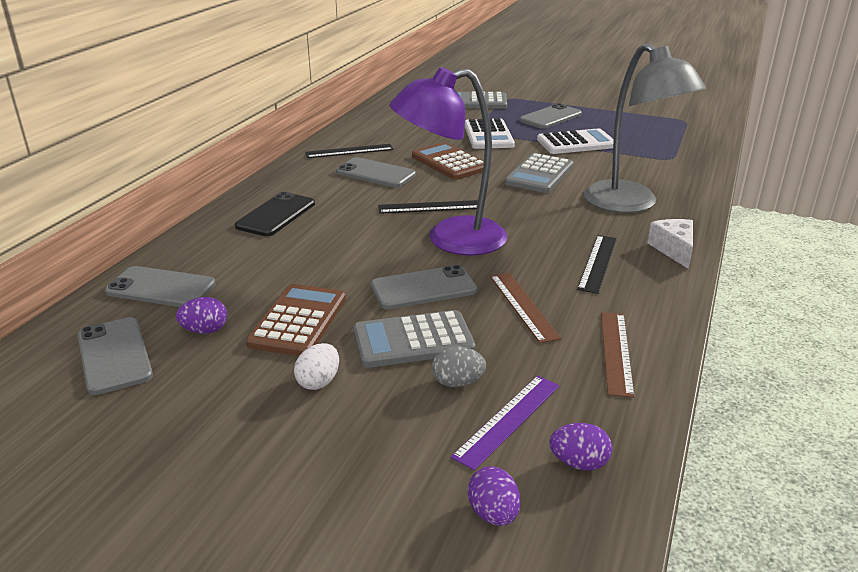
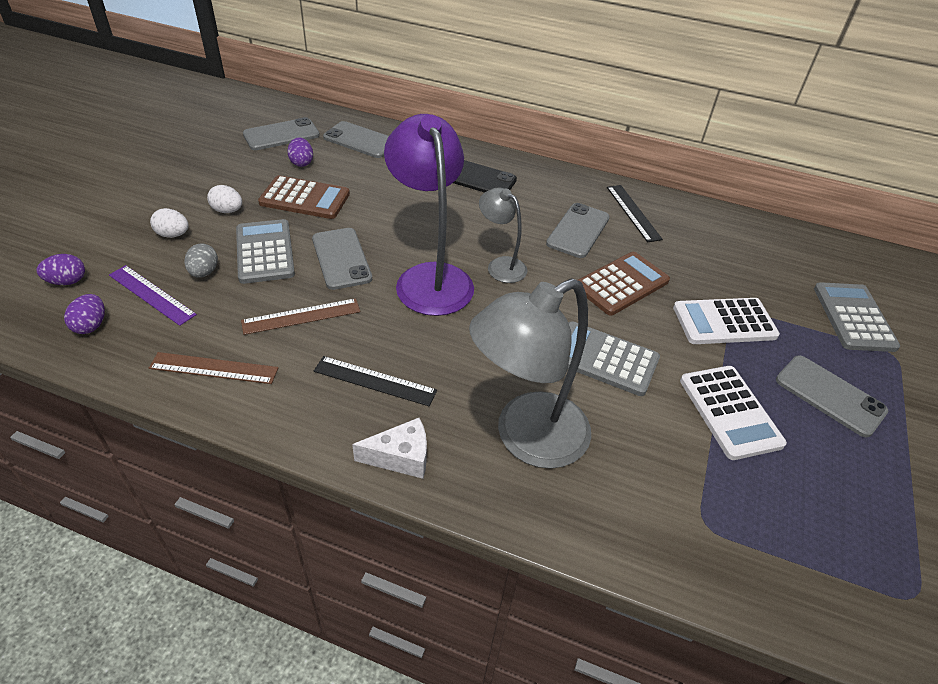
camera: 85 degrees right, 15 degrees up
grey phone [105,266,216,307] -> grey phone turned 75 degrees counterclockwise [323,121,389,158]
black ruler [378,200,478,214] -> grey lamp [479,187,527,283]
none -> white egg [150,208,189,238]

